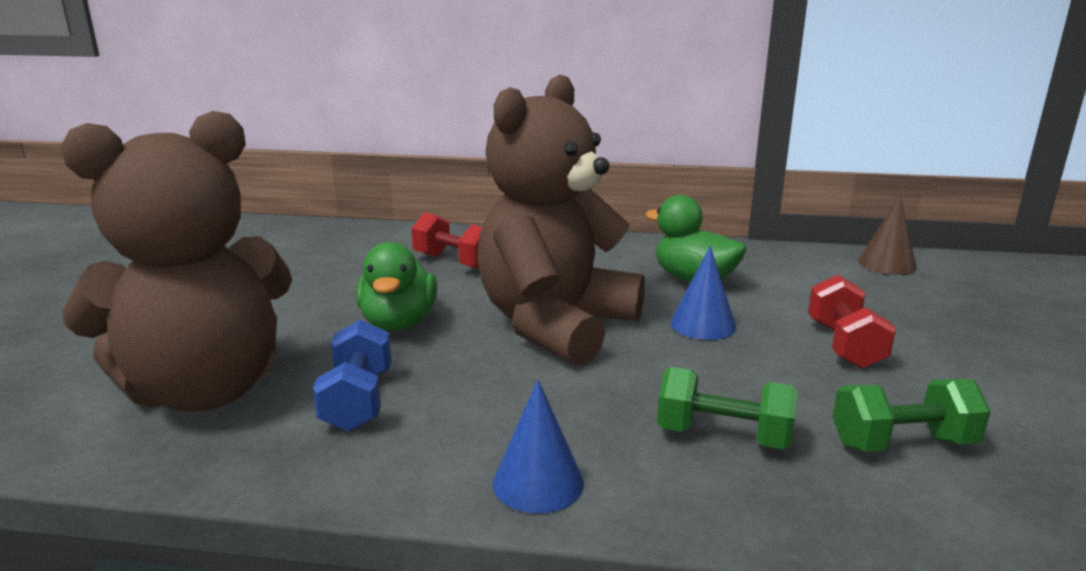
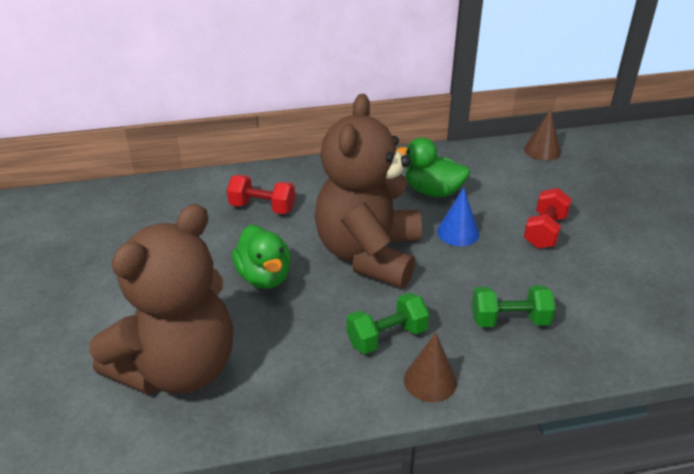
camera: 20 degrees left, 15 degrees up
blue dumbbell [313,319,392,432] -> none
blue cone [493,380,584,514] -> brown cone [404,332,457,402]
red dumbbell [808,275,896,369] -> red dumbbell turned 45 degrees clockwise [524,188,572,249]
green dumbbell [833,379,991,452] -> green dumbbell moved to [346,293,430,354]

